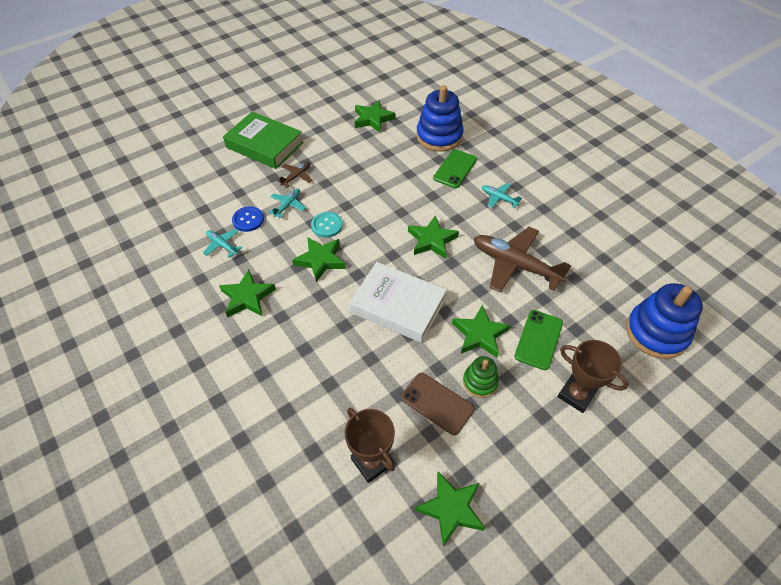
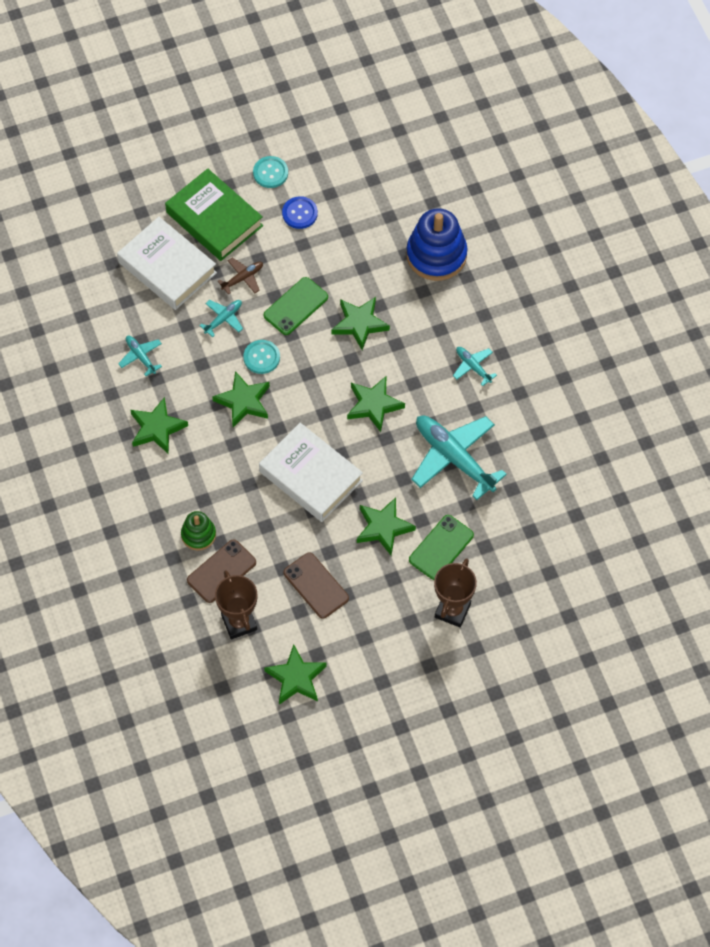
camera: 15 degrees right, 10 degrees up
blue button [232,206,264,232] -> blue button moved to [282,196,318,229]
green star [355,100,396,132] -> green star moved to [332,297,390,350]
green phone [433,149,477,188] -> green phone moved to [264,277,328,335]
green stacking toy [463,356,499,398] -> green stacking toy moved to [181,511,216,551]
brown plane [474,227,572,293] -> turquoise plane [411,415,507,500]
brown trophy [558,340,628,413] -> brown trophy turned 60 degrees clockwise [434,558,477,627]
blue stacking toy [626,283,703,359] -> none
none -> white book [117,217,217,310]
none -> brown phone [187,539,256,603]
none -> turquoise button [253,156,288,188]

